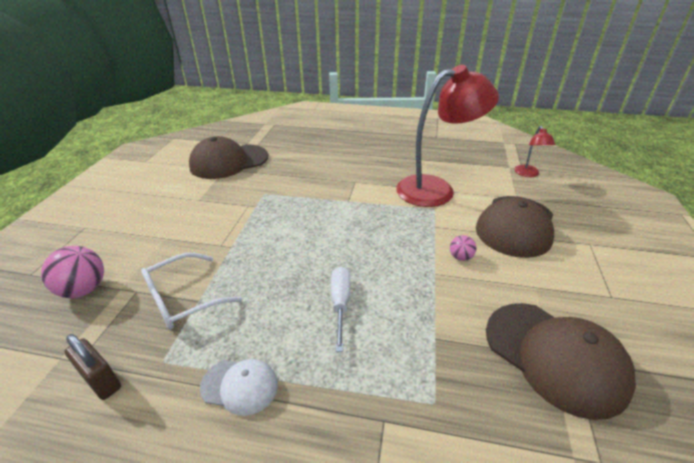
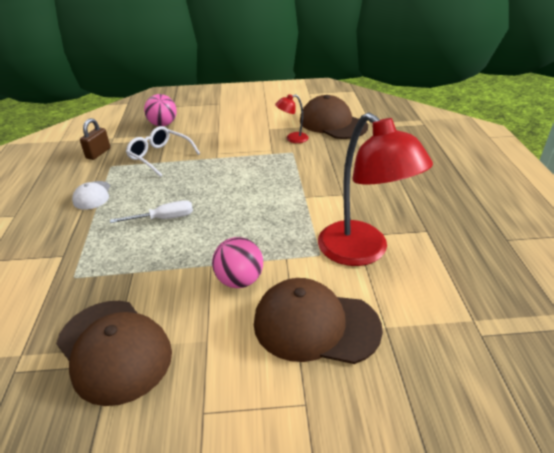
camera: 75 degrees right, 0 degrees up
pink ball [450,235,476,261] -> pink ball [212,237,263,288], size x1.85
brown cap [486,303,636,420] -> brown cap turned 75 degrees counterclockwise [56,301,172,406]
red lamp [514,126,555,177] -> red lamp moved to [275,94,309,143]

